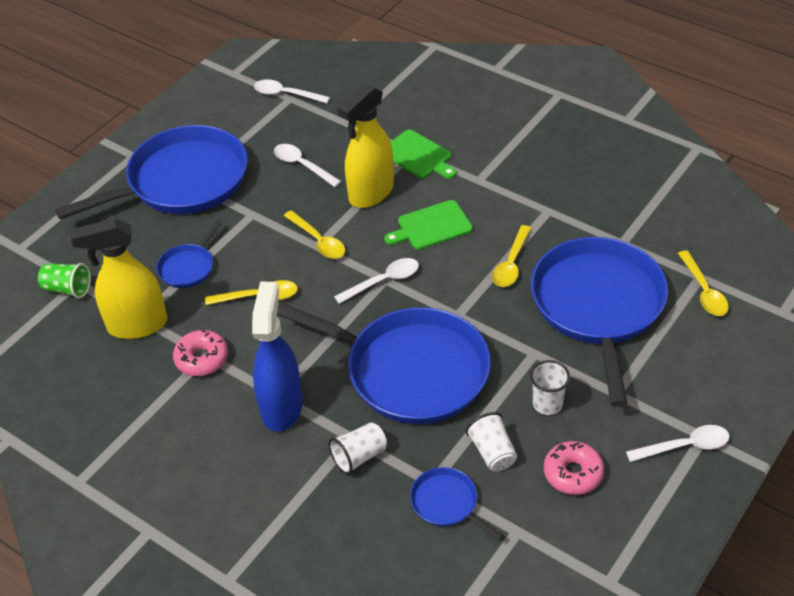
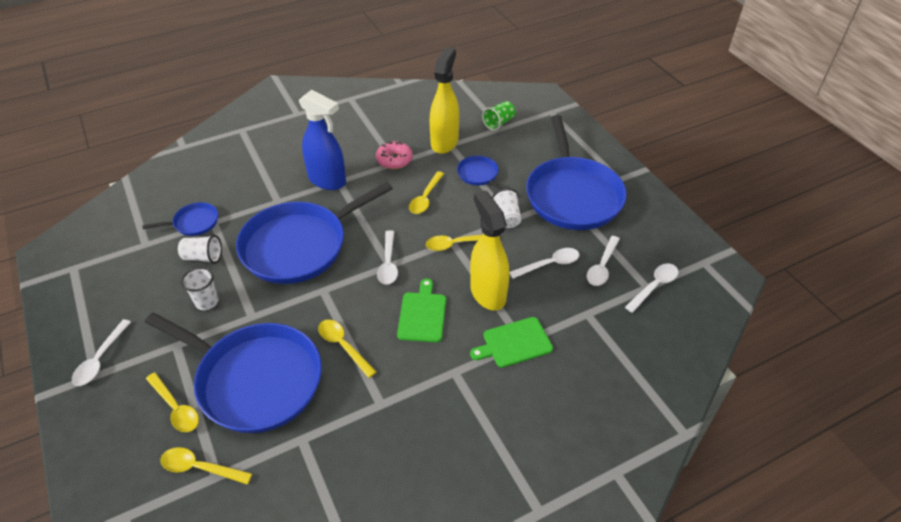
camera: 115 degrees right, 0 degrees up
white cup [328,422,387,475] -> white cup moved to [492,188,521,228]
pink donut [544,441,604,495] -> none
none -> yellow spoon [146,372,199,432]
none -> white spoon [587,236,620,286]

